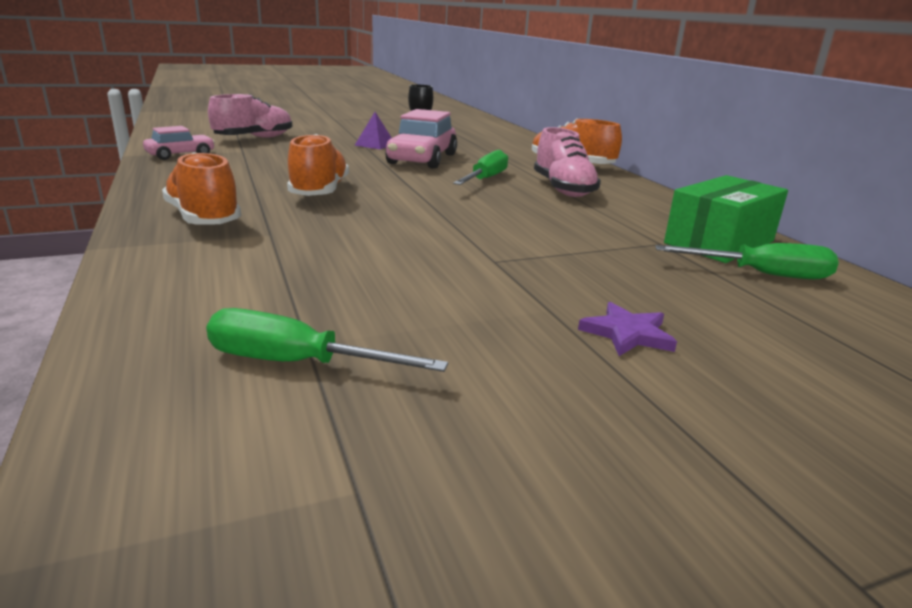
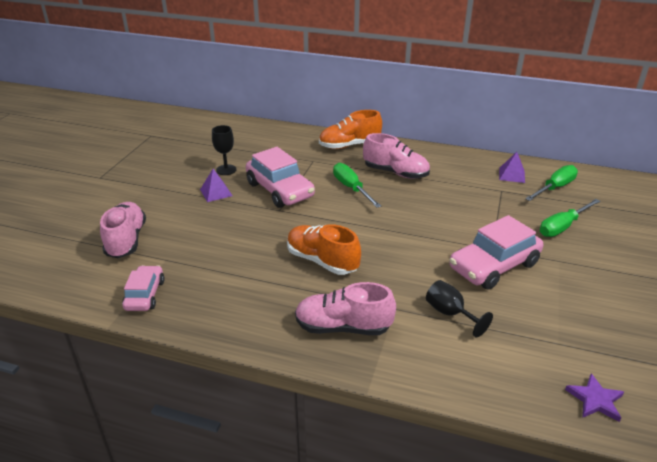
camera: 50 degrees left, 10 degrees up
orange shoe [162,152,241,225] -> pink shoe [295,282,396,335]
green screwdriver [206,308,448,372] -> green screwdriver moved to [540,199,601,237]
purple star [578,302,677,356] -> purple star moved to [565,373,624,422]
green box [664,175,788,263] -> purple pyramid [499,152,525,183]
none -> black goblet [426,280,493,338]
none -> pink car [449,215,543,290]

